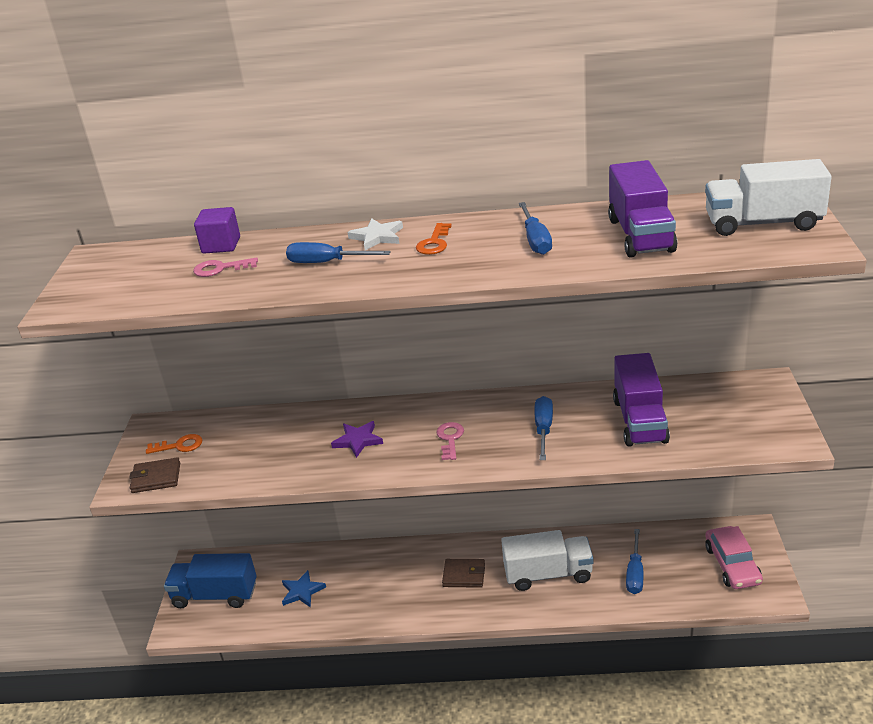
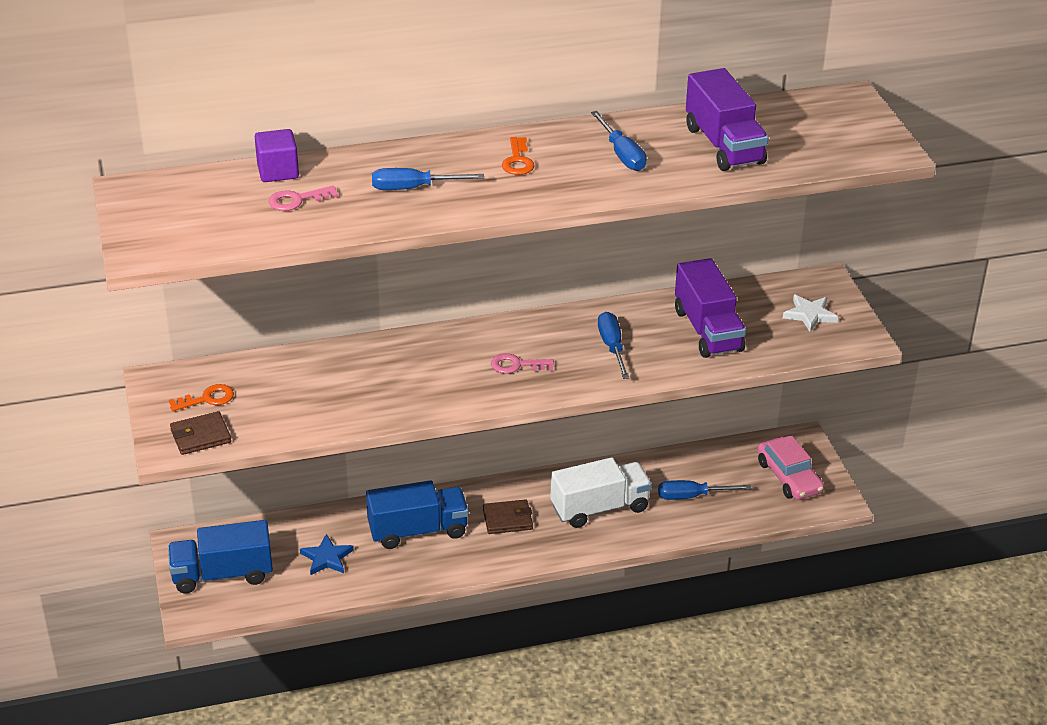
camera: 20 degrees left, 5 degrees up
purple star [331,421,383,458] -> none
white star [347,218,403,250] -> white star moved to [783,295,838,332]
pink key [436,422,464,460] -> pink key turned 75 degrees counterclockwise [491,353,554,374]
blue screwdriver [626,529,643,594] -> blue screwdriver turned 90 degrees clockwise [658,480,751,500]
white truck [705,159,832,236] -> none
none -> blue truck [366,480,469,549]

